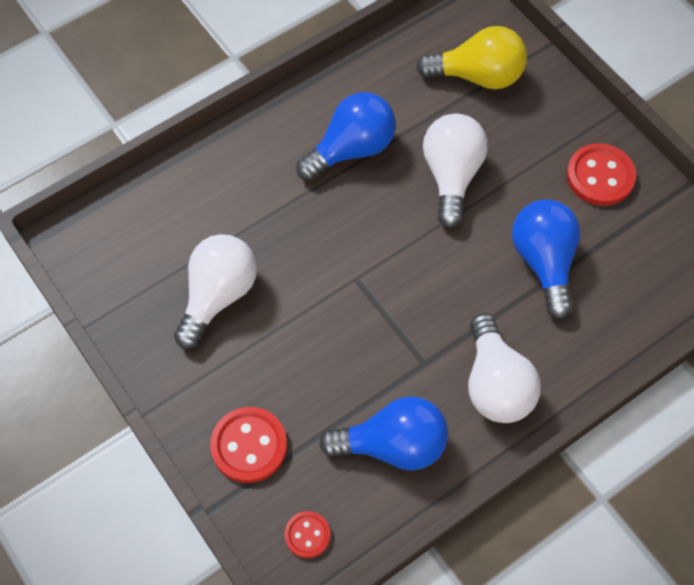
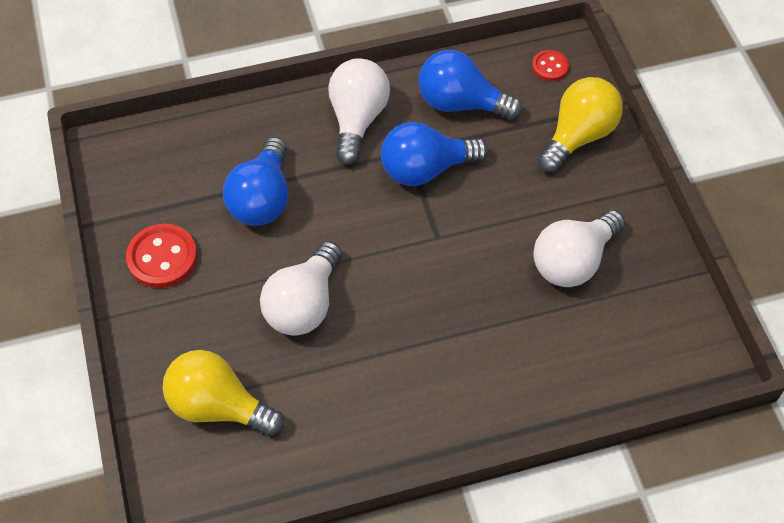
camera: 160 degrees left, 5 degrees down
red button [210,407,287,483] -> yellow light bulb [538,77,623,173]
blue light bulb [296,92,396,181] -> blue light bulb moved to [381,122,488,186]

